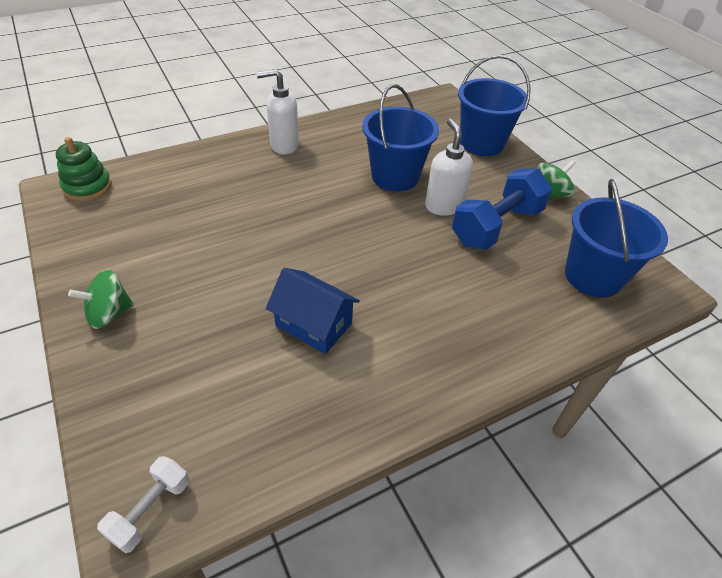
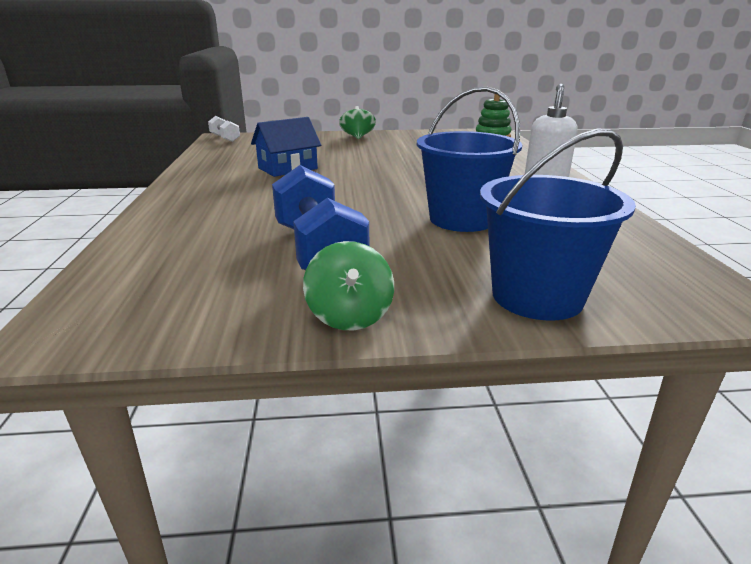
camera: 115 degrees right, 20 degrees down
white soap dispenser [425,119,473,216] -> none
blue bucket [565,179,668,298] -> none

